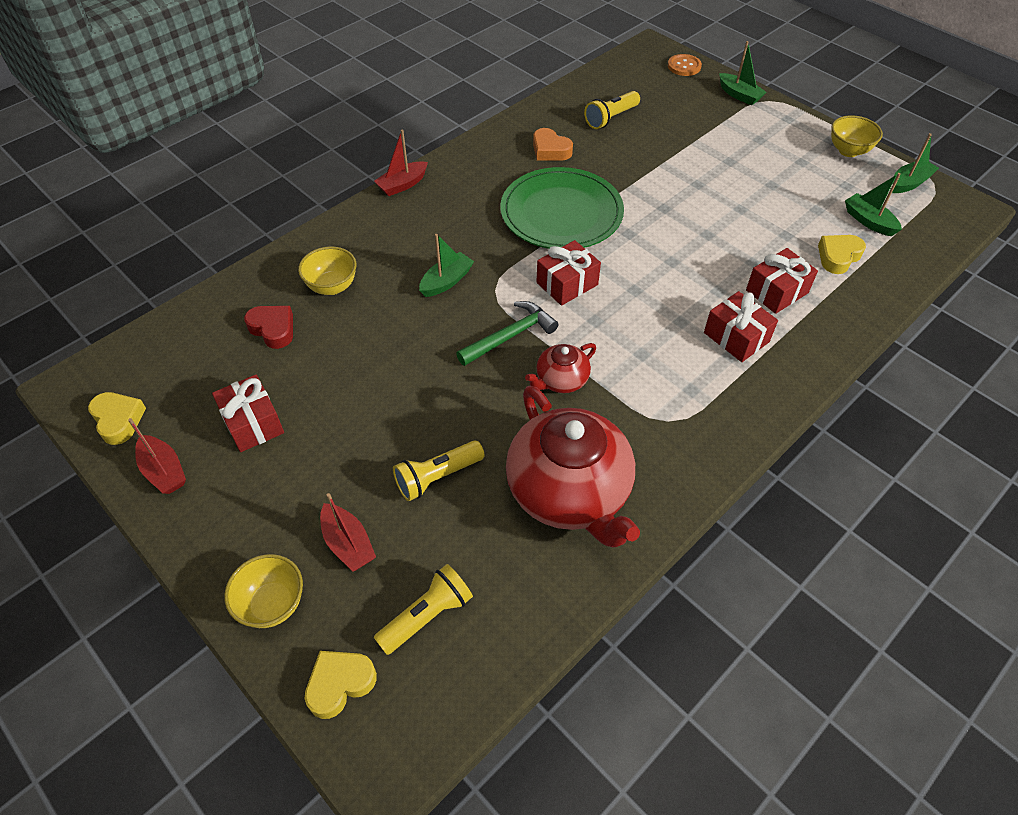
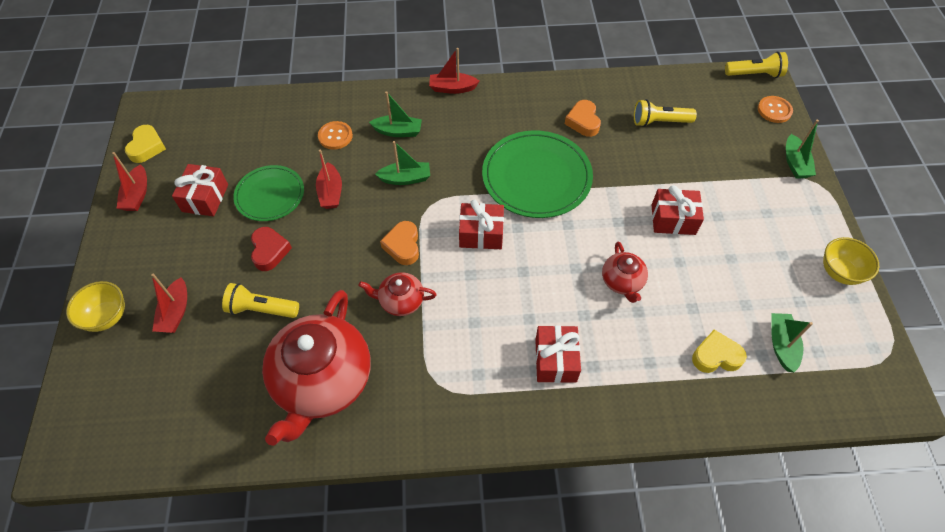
camera: 40 degrees right, 5 degrees up
red heart [244,306,293,349] -> red heart moved to [251,227,292,271]
yellow bowl [298,246,356,295] -> orange button [318,121,353,150]
yellow heart [305,651,377,719] -> none
yellow flashlight [374,564,473,655] -> yellow flashlight moved to [725,51,788,78]
green hammer [456,301,558,366] -> orange heart [380,221,419,265]
red gift [746,248,818,314] -> red gift moved to [652,185,704,235]
green boat [892,133,939,193] -> green boat moved to [369,91,422,137]
none -> green plate [233,165,304,221]
none -> red boat [316,150,342,209]
none -> red teapot [602,242,648,303]

